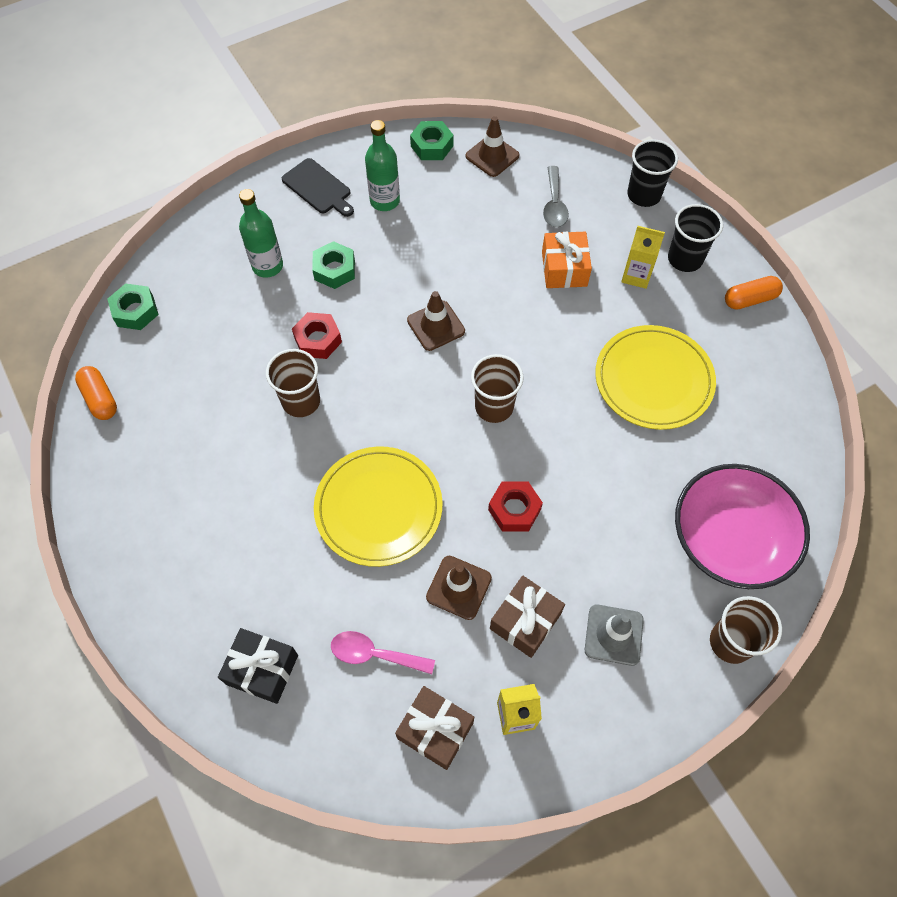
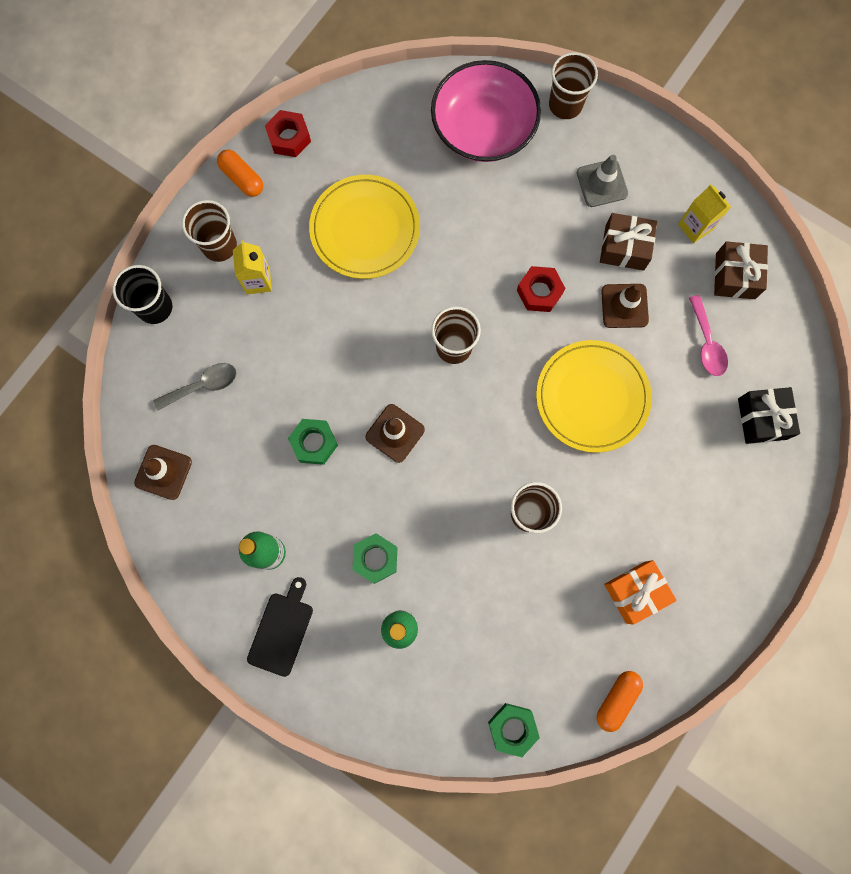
camera: 115 degrees left, 15 degrees up
red nut [292,312,342,359] -> red nut moved to [265,110,311,157]
green nut [410,121,453,160] -> green nut moved to [288,419,338,465]
orange gift [542,232,592,288] -> orange gift moved to [604,560,677,625]
black cup [668,204,723,272] -> brown cup [182,200,237,262]

